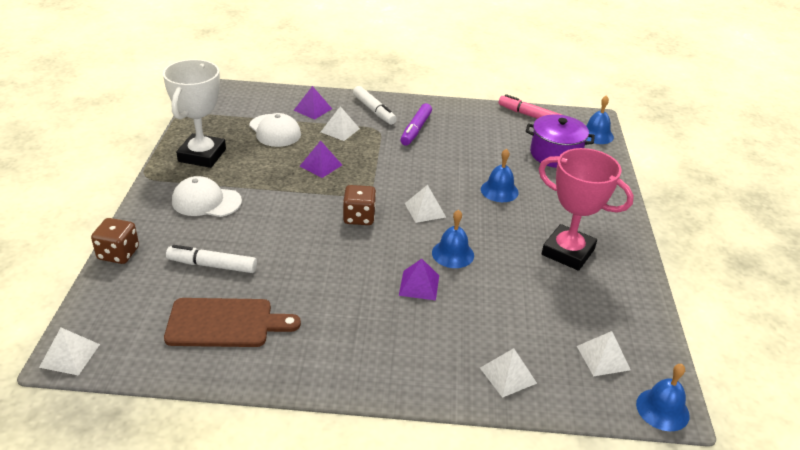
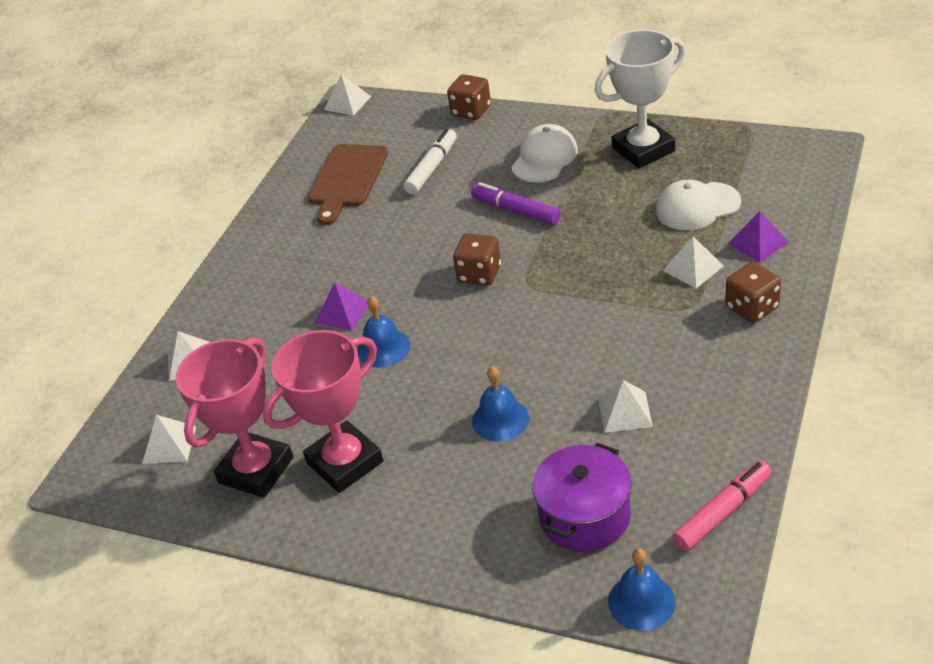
camera: 115 degrees right, 5 degrees up
white trophy [163,59,226,168] -> white trophy turned 60 degrees counterclockwise [595,30,686,168]
purple pyramid [299,141,342,178] -> none
white marker [353,86,397,125] -> brown dice [726,262,781,323]
purple marker [400,103,432,146] -> purple marker moved to [471,182,561,225]
white pyramid [405,185,446,223] -> white pyramid moved to [598,380,653,433]
blue bell [636,364,690,431] -> none
none -> pink trophy [176,337,294,498]

